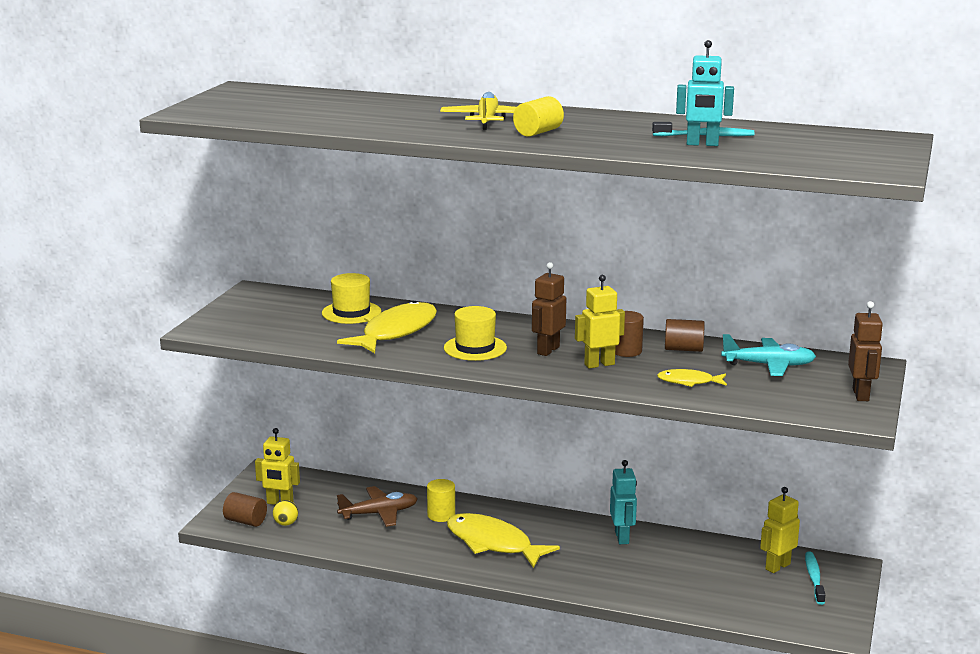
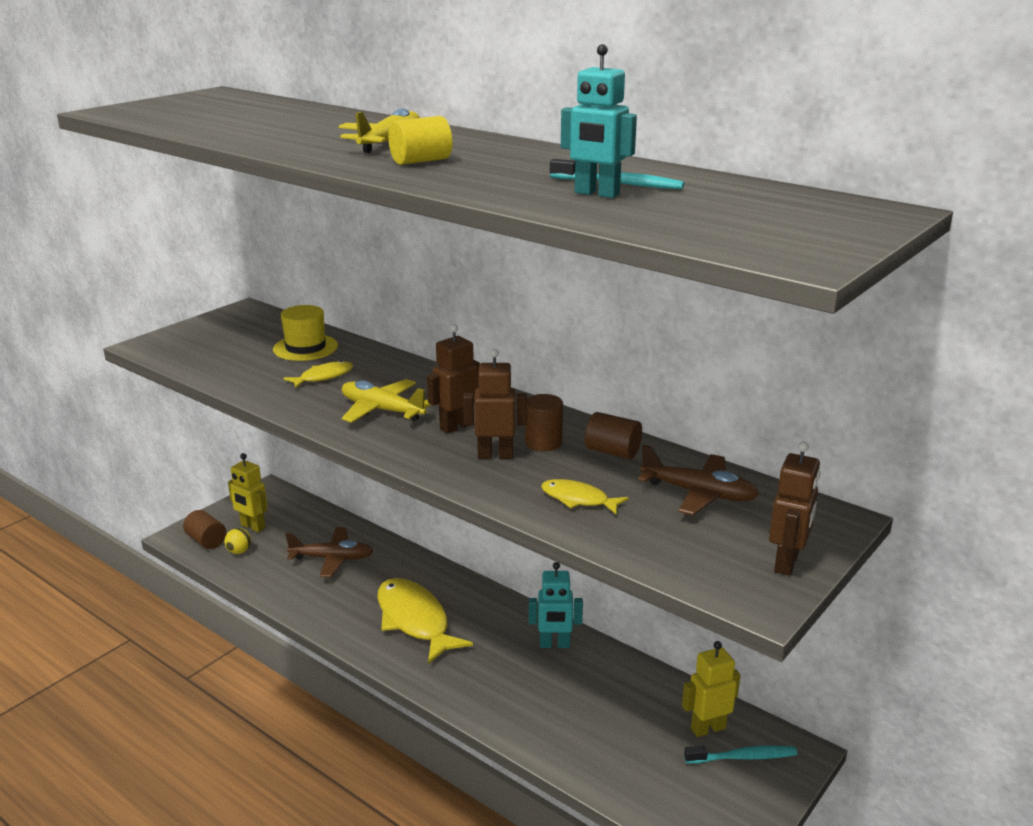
camera: 20 degrees right, 5 degrees up
yellow fish [337,301,437,353] -> yellow fish [284,361,353,388], size x0.51
yellow cylinder [427,479,455,522] -> none
yellow hat [444,306,507,361] -> yellow plane [342,379,431,423]
yellow robot [575,275,625,368] -> brown robot [463,349,527,459]
turquoise robot [610,460,637,544] -> turquoise robot turned 75 degrees clockwise [529,562,583,648]
turquoise plane [721,334,816,376] -> brown plane [638,445,759,515]
turquoise toothbrush [805,552,825,605] -> turquoise toothbrush turned 60 degrees clockwise [684,745,797,764]

